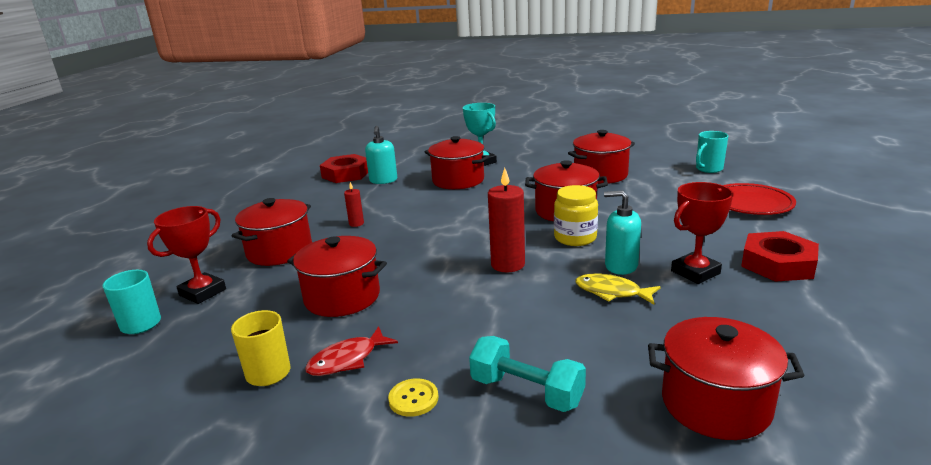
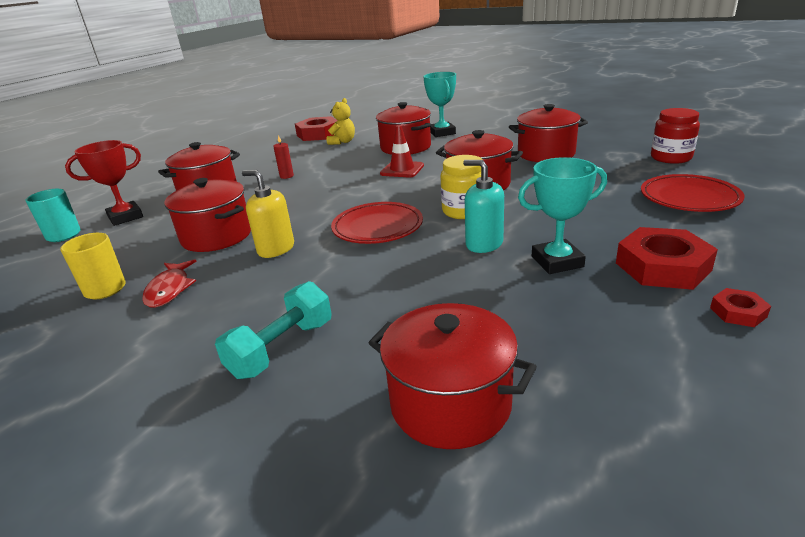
camera: 20 degrees right, 5 degrees up
red fish [305,326,398,376] -> red fish turned 75 degrees counterclockwise [142,259,197,308]
turquoise soap dispenser [365,126,397,184] -> yellow teddy bear [326,98,355,145]
yellow button [388,378,438,417] -> none
turquoise dumbbell [469,336,586,412] -> turquoise dumbbell turned 75 degrees clockwise [215,281,332,379]
red candle [488,168,525,272] -> red plate [331,202,423,244]
yellow fish [575,273,660,304] -> none
red trophy [671,182,733,284] -> turquoise trophy [518,157,607,274]
turquoise mug [696,131,728,173] -> red jar [651,108,700,164]
none -> yellow soap dispenser [242,170,294,258]
none -> red traffic cone [380,125,424,177]
none -> red nut [710,288,771,327]

